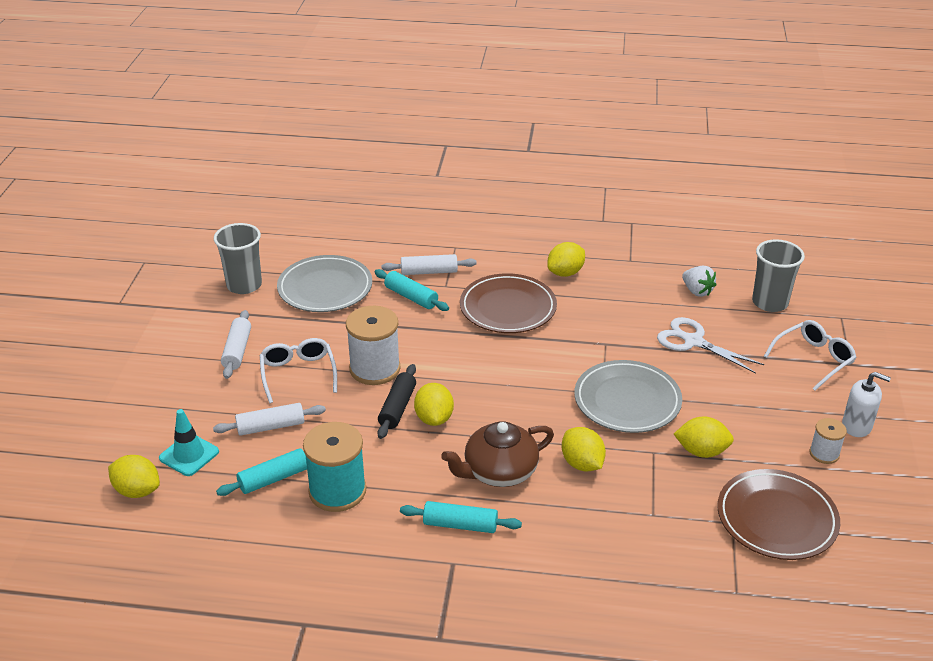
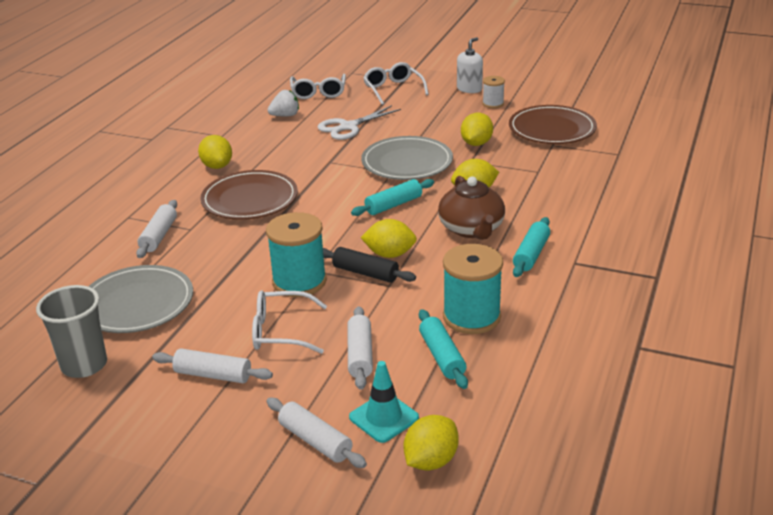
camera: 75 degrees left, 5 degrees down
white spool [346,306,400,385] -> turquoise spool [266,212,327,297]
turquoise rolling pin [374,269,449,311] -> turquoise rolling pin moved to [351,179,434,216]
grey cup [752,239,805,312] -> white glasses [290,74,346,99]
none -> white rolling pin [267,398,367,468]

